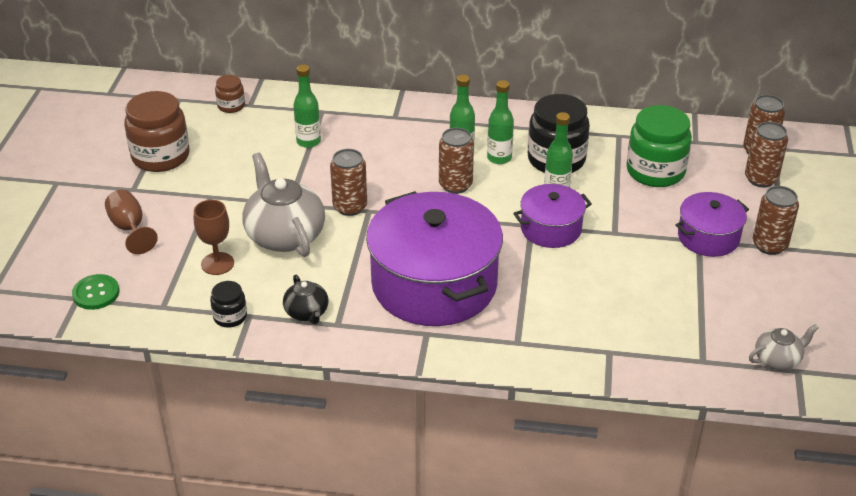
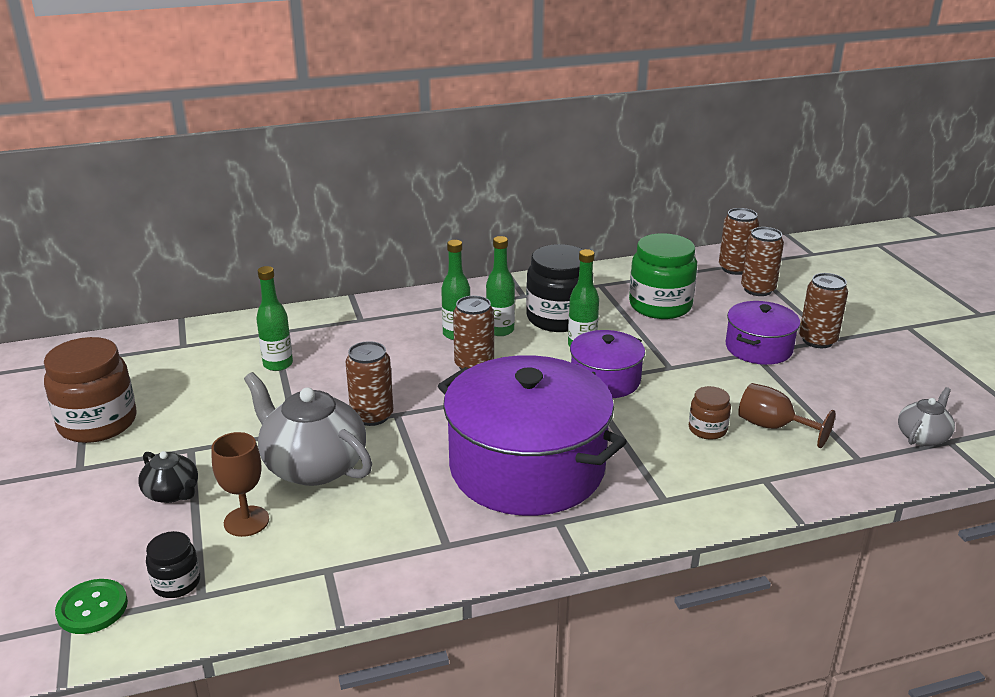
camera: 25 degrees left, 10 degrees down
brown goblet [105,190,158,254] -> brown goblet moved to [738,383,835,448]
black jar [210,281,247,328] -> black jar moved to [146,531,200,598]
brown jar [215,75,245,113] -> brown jar moved to [689,386,731,439]
black teapot [283,275,328,324] -> black teapot moved to [138,451,198,503]

